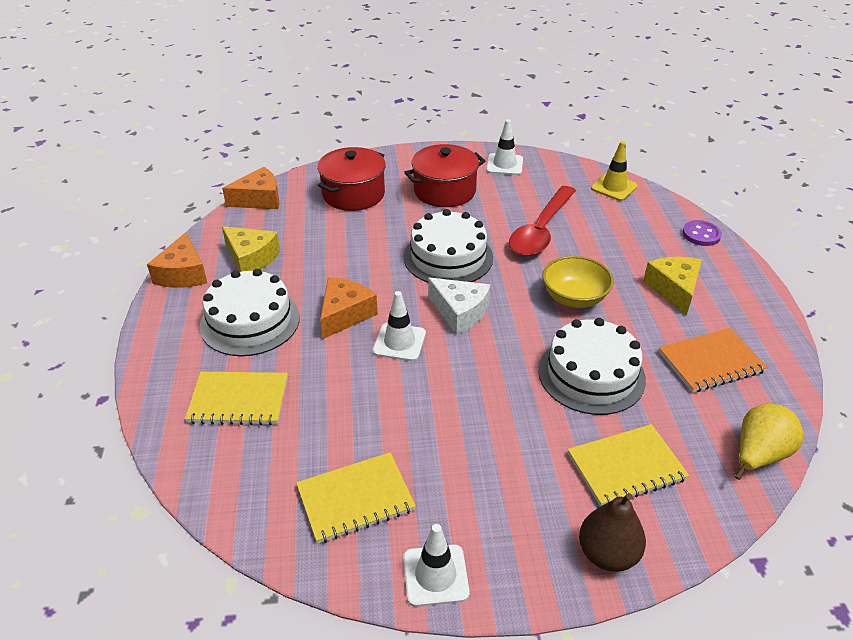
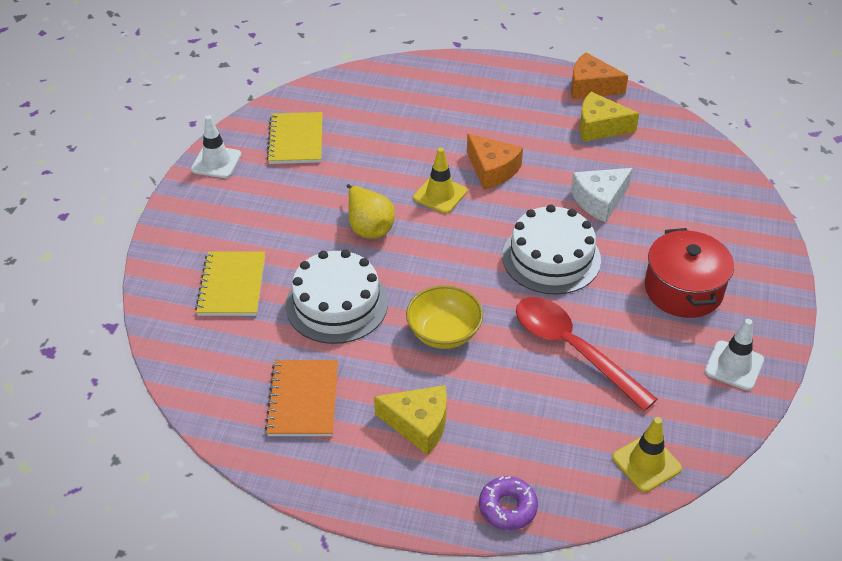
camera: 110 degrees right, 5 degrees up
yellow notebook [185,372,288,425] -> none
white cake [200,269,300,356] -> none
orange cheese [222,167,279,209] -> none
yellow cheese [222,226,280,272] -> yellow cheese turned 45 degrees clockwise [579,92,639,142]
red pot [317,147,386,211] -> none
white traffic cone [373,291,426,361] -> yellow traffic cone [413,148,467,214]
white cheese [428,278,490,335] -> white cheese moved to [571,168,633,222]
brown pear [579,493,646,572] -> none
purple button [682,220,722,246] -> purple donut [479,476,538,530]
yellow pear [734,404,803,480] -> yellow pear moved to [347,184,395,239]

